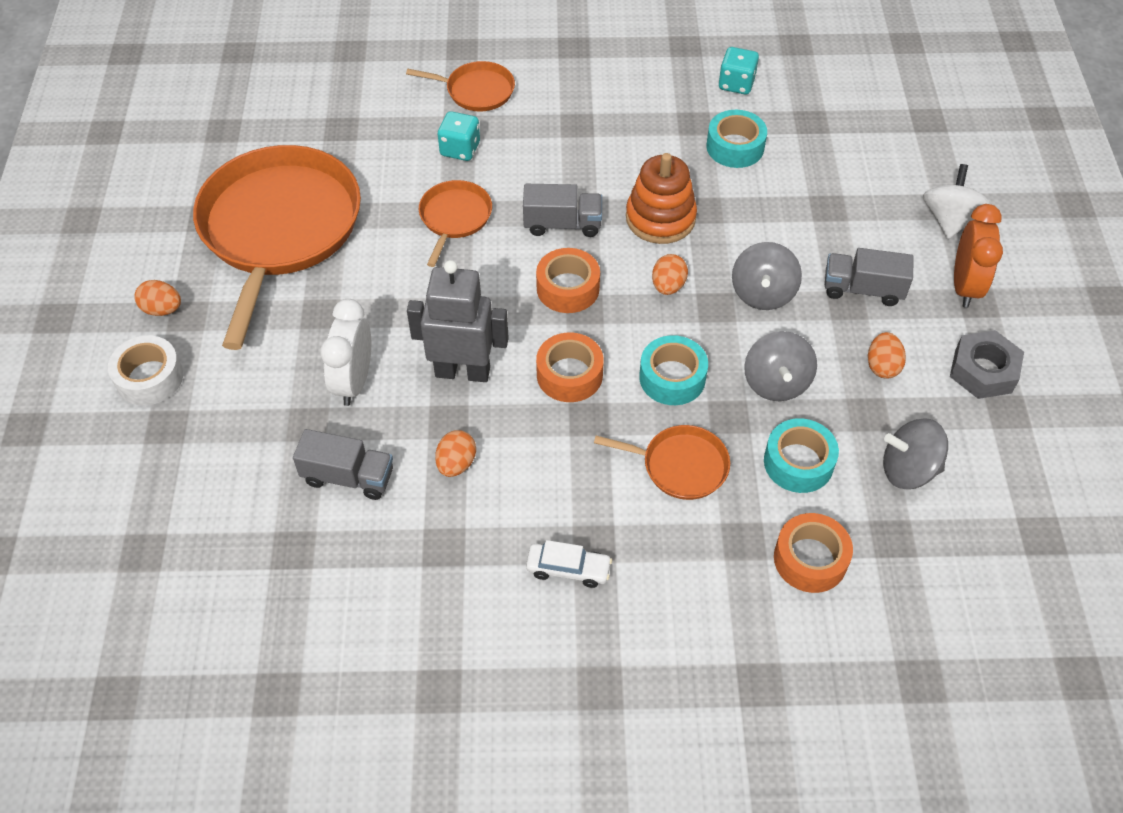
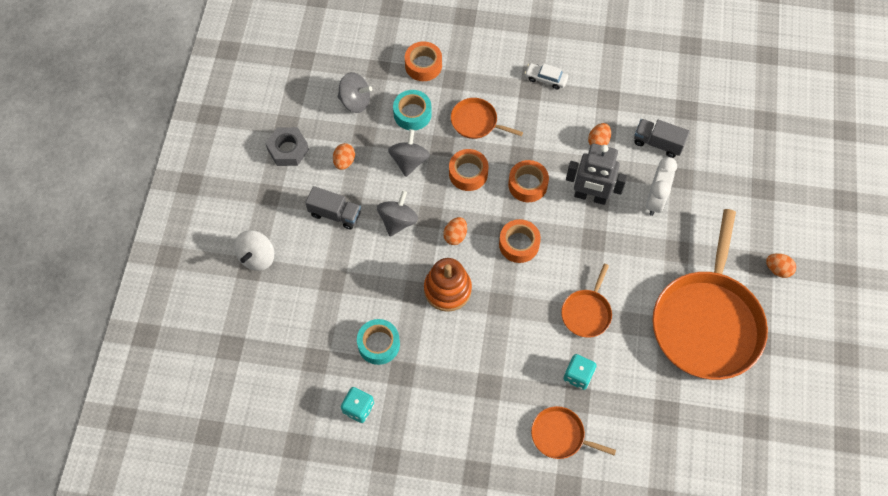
camera: 170 degrees left, 10 degrees up
white tape [108,335,183,405] -> none
grey truck [523,184,602,237] -> none
turquoise tape [639,335,708,405] -> orange tape [449,149,488,191]
orange clock [954,204,1003,308] -> none

